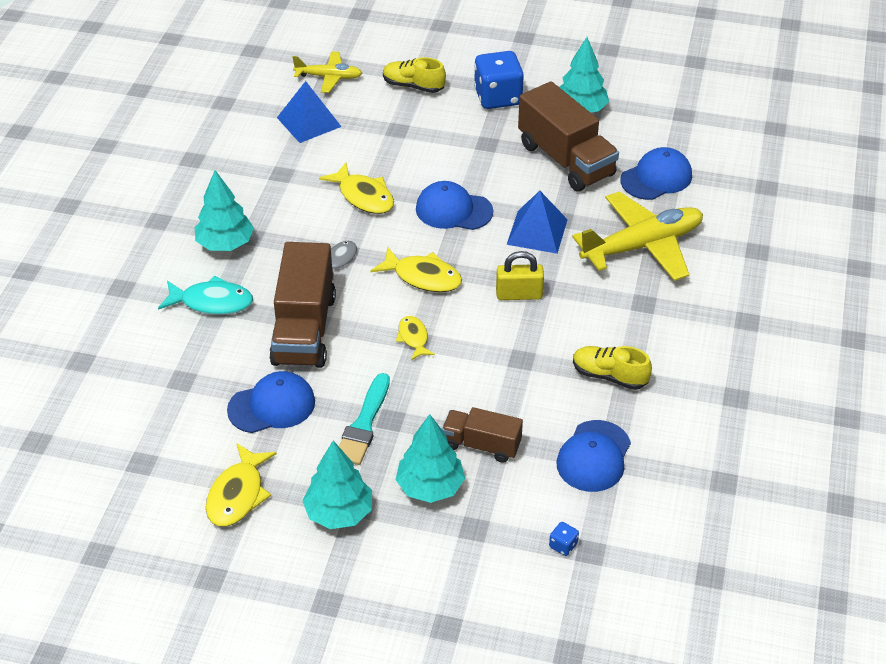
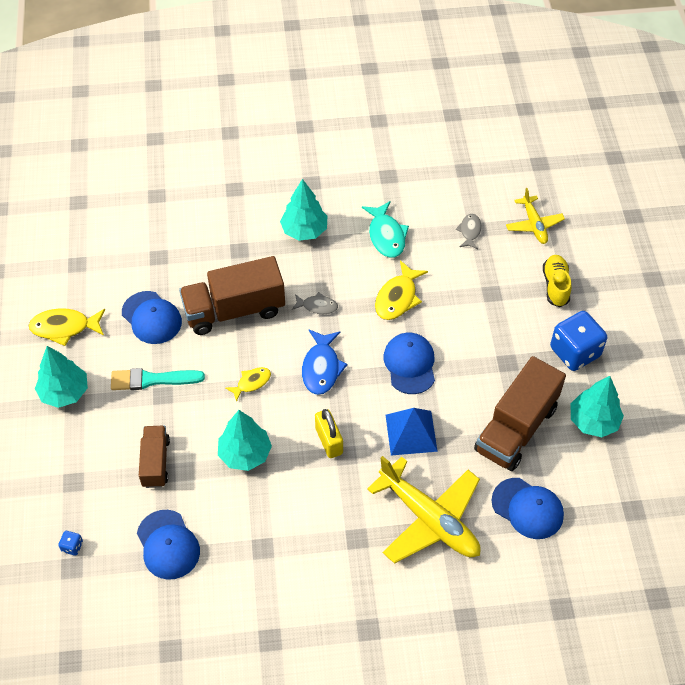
camera: 70 degrees right, 10 degrees up
turquoise fish [158,275,253,315] -> turquoise fish moved to [362,201,409,258]
blue pyramid [277,81,342,143] -> grey fish [456,214,482,249]
yellow fish [371,247,462,292] -> blue fish [302,330,348,395]
turquoise tree [396,414,465,503] -> turquoise tree moved to [218,410,272,471]
blue cap [556,420,631,492] -> blue cap turned 120 degrees counterclockwise [137,510,200,580]
yellow shoe [573,346,652,390] -> none

